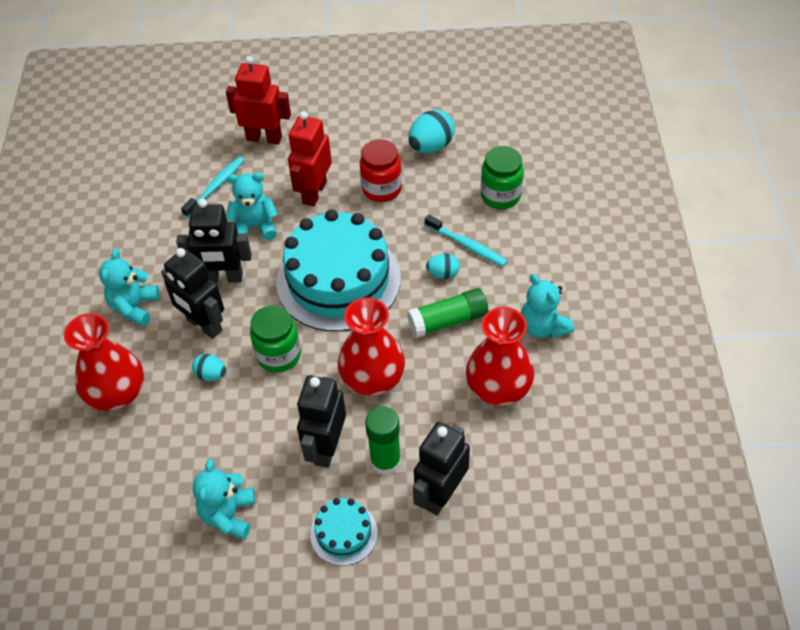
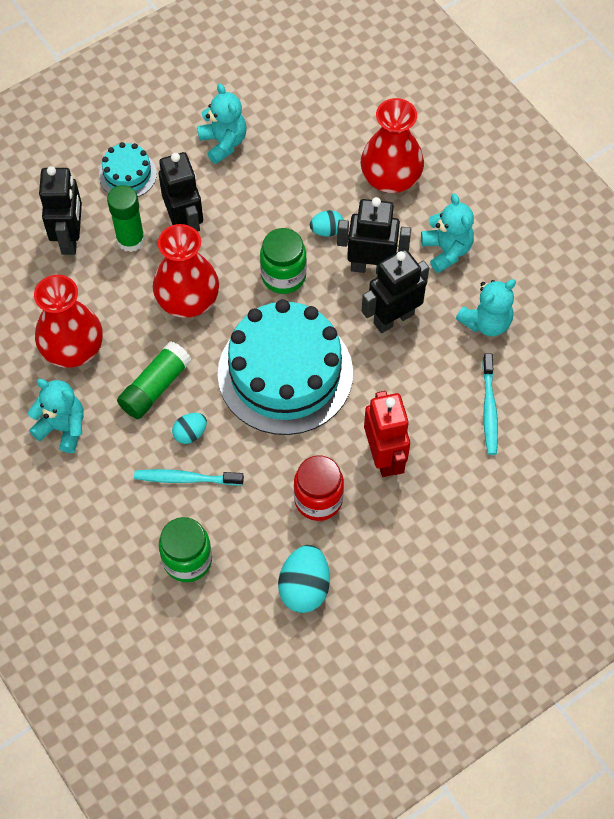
camera: 145 degrees right, 10 degrees up
red robot [226,56,291,144] -> none
turquoise teddy bear [226,172,278,240] -> turquoise teddy bear moved to [456,279,516,336]

